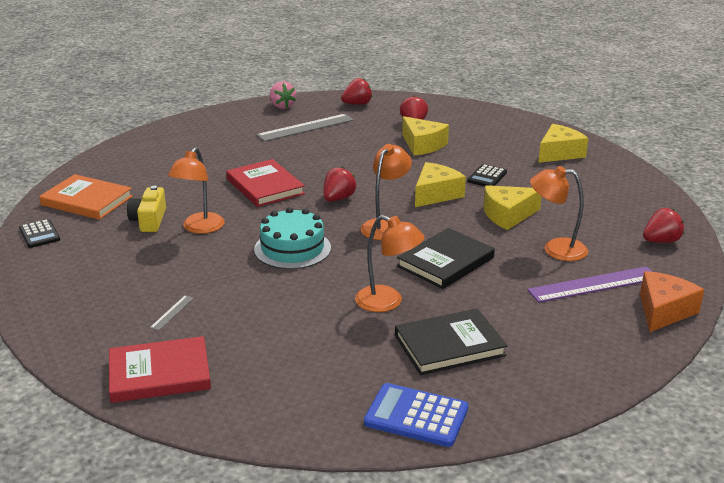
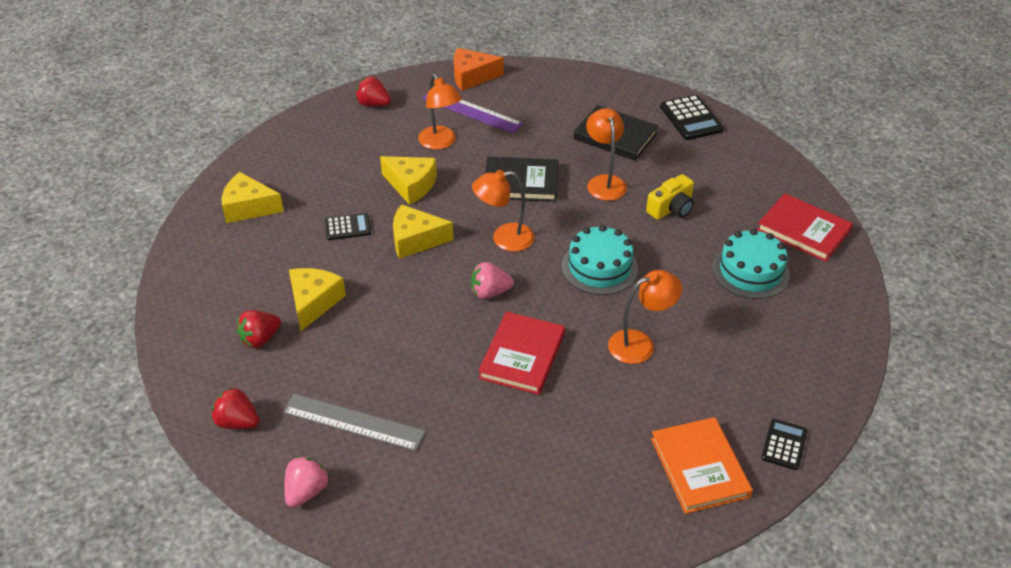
camera: 130 degrees left, 15 degrees up
yellow camera [127,186,166,232] -> yellow camera moved to [646,174,694,220]
grey ruler [150,295,194,331] -> turquoise cake [712,229,790,299]
red strawberry [324,167,356,202] -> pink strawberry [471,262,514,299]
blue calculator [364,383,468,447] -> black calculator [660,95,724,140]

